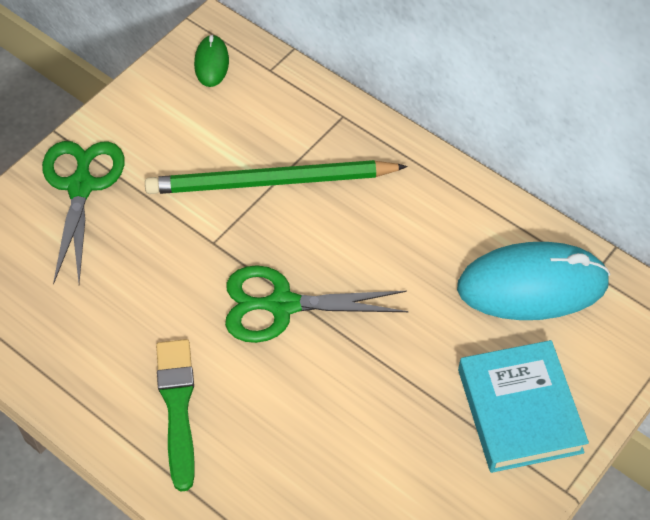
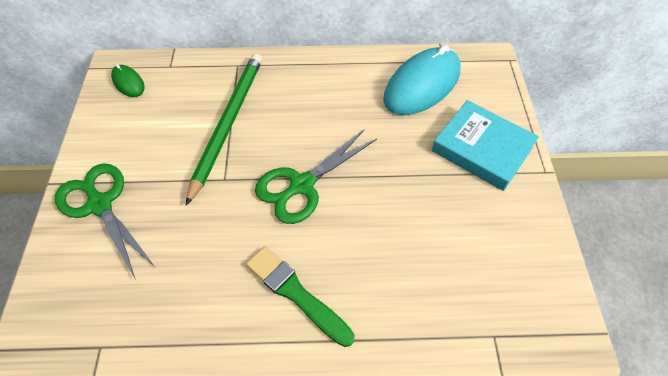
camera: 40 degrees left, 0 degrees up
green pencil [145,160,408,194] -> green pencil turned 150 degrees clockwise [186,53,262,206]

